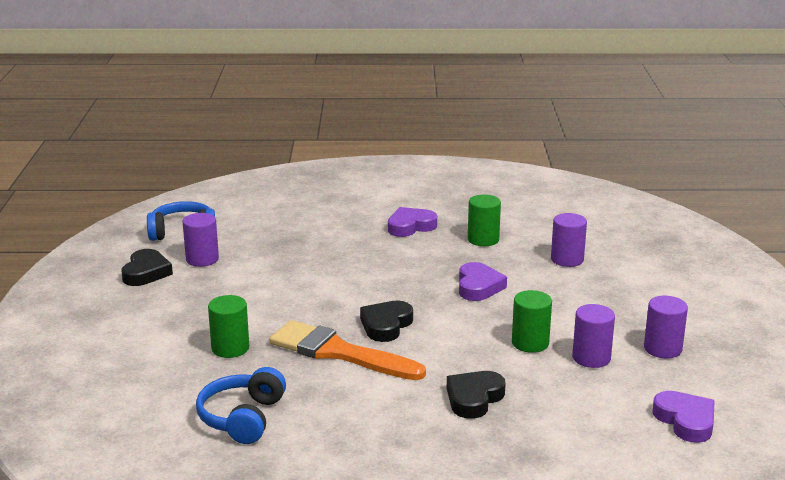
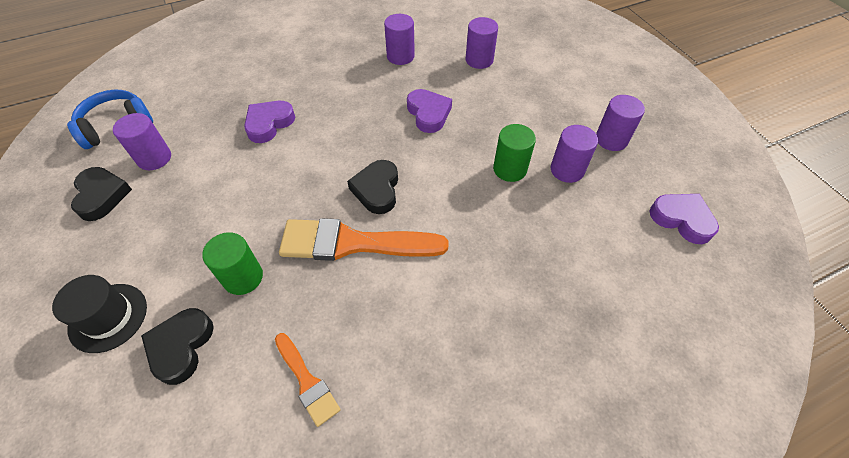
camera: 25 degrees left, 30 degrees up
blue headphones [196,367,286,444] -> orange brush [275,333,341,427]
purple heart [388,207,437,237] -> purple heart moved to [244,101,295,143]
black heart [447,371,506,419] -> black heart moved to [141,308,214,385]
green cylinder [468,194,501,246] -> purple cylinder [384,14,415,65]
none -> black hat [52,275,147,353]

